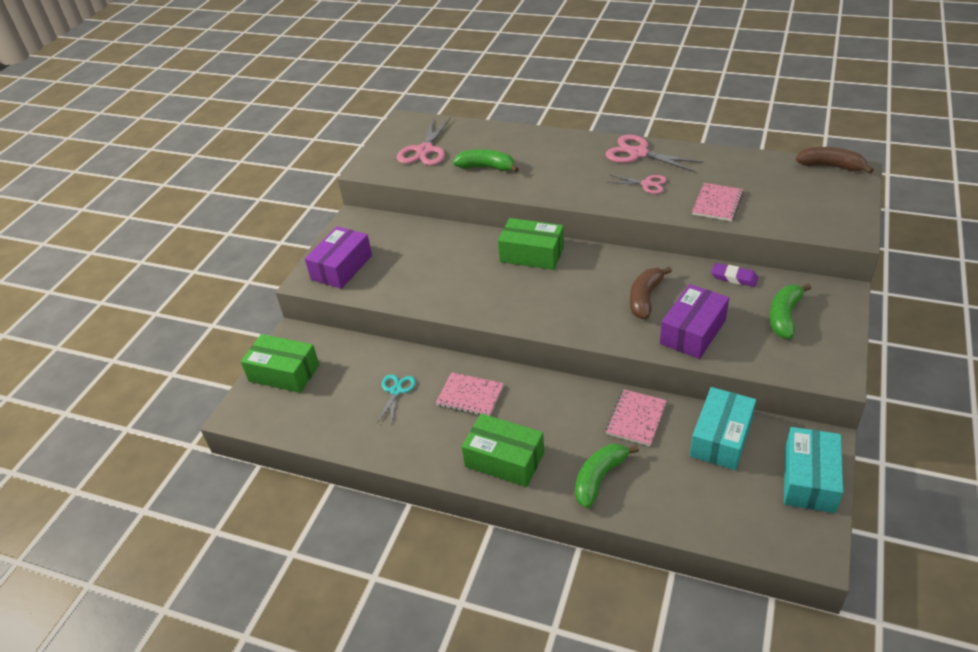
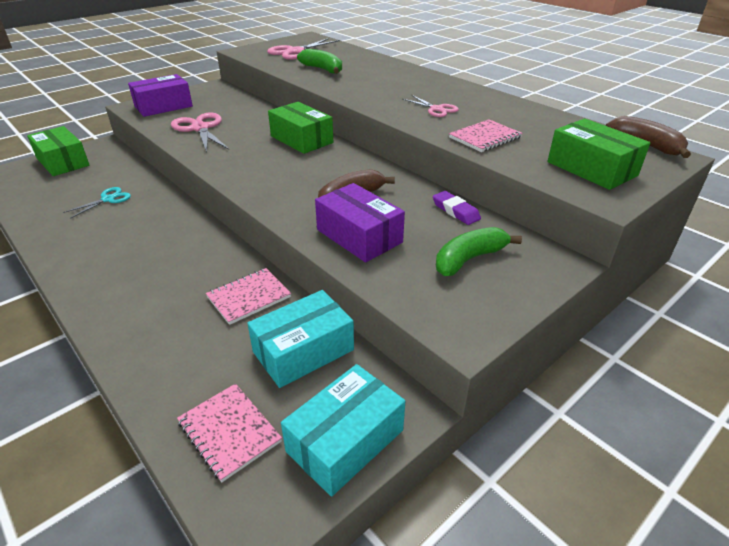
camera: 25 degrees right, 5 degrees down
pink notebook [436,372,504,416] -> pink notebook moved to [177,384,282,482]
green box [462,414,544,487] -> green box moved to [547,118,650,190]
green banana [575,444,639,508] -> none
pink scissors [606,135,704,172] -> pink scissors moved to [171,113,229,153]
purple box [660,284,729,359] -> purple box turned 75 degrees clockwise [315,183,405,262]

